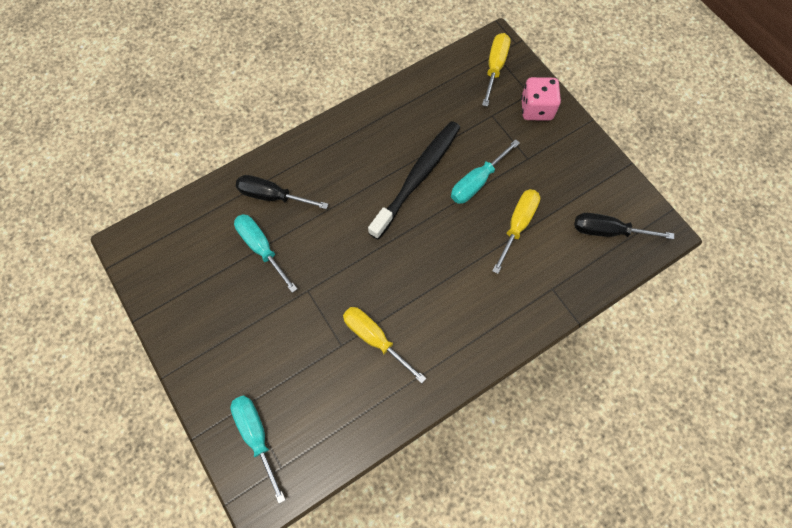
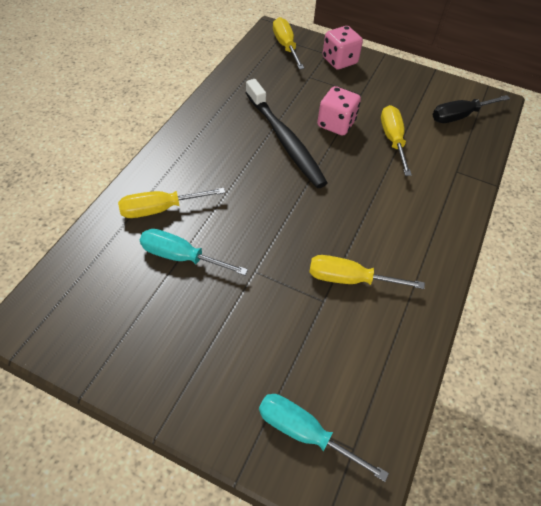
camera: 35 degrees left, 15 degrees down
black screwdriver [236,175,328,209] -> yellow screwdriver [118,188,225,218]
black toothbrush [368,121,461,239] -> black toothbrush turned 150 degrees clockwise [246,79,328,188]
turquoise screwdriver [451,139,520,204] -> pink dice [317,86,361,135]

